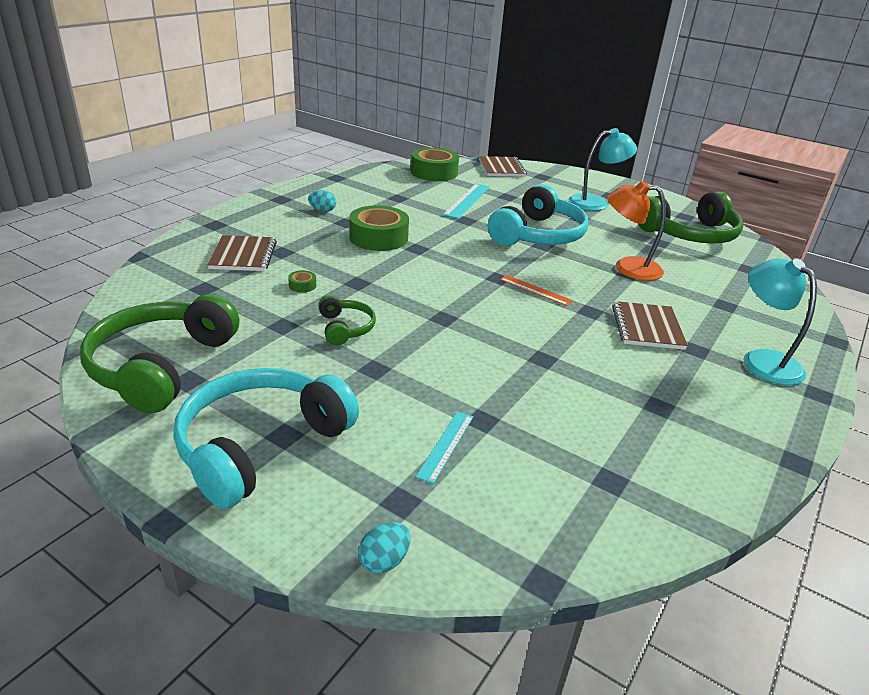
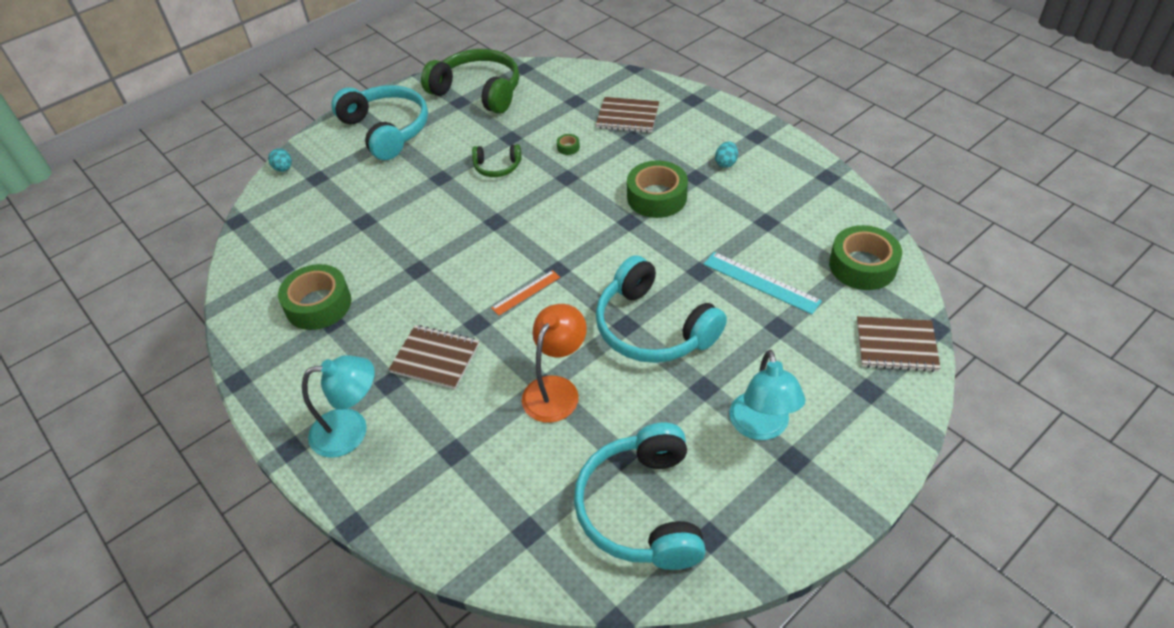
camera: 110 degrees right, 15 degrees up
turquoise ruler [416,411,473,484] -> none
green headphones [638,191,743,244] -> turquoise headphones [574,423,706,570]
none -> green tape [278,264,351,330]

